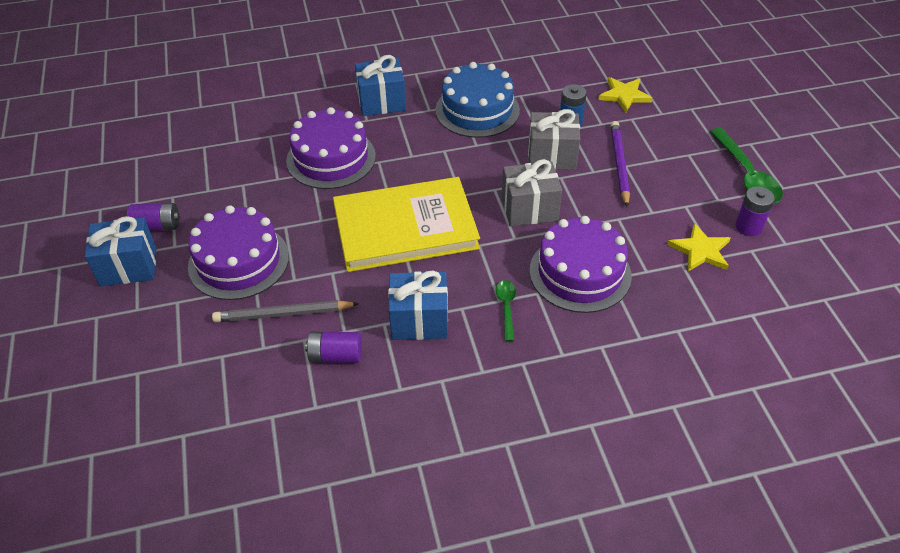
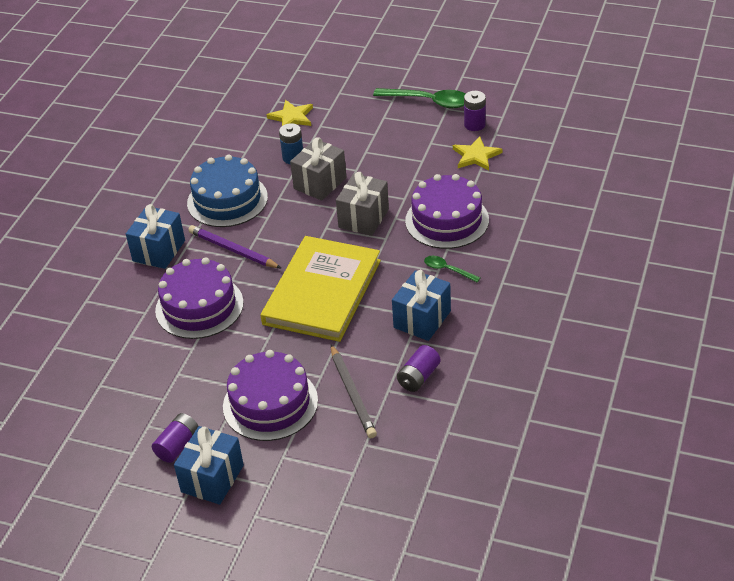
camera: 55 degrees left, 5 degrees down
grey pencil [212,300,359,322] -> grey pencil turned 45 degrees counterclockwise [331,345,377,438]
purple pencil [611,121,630,207] -> purple pencil moved to [188,225,281,268]

